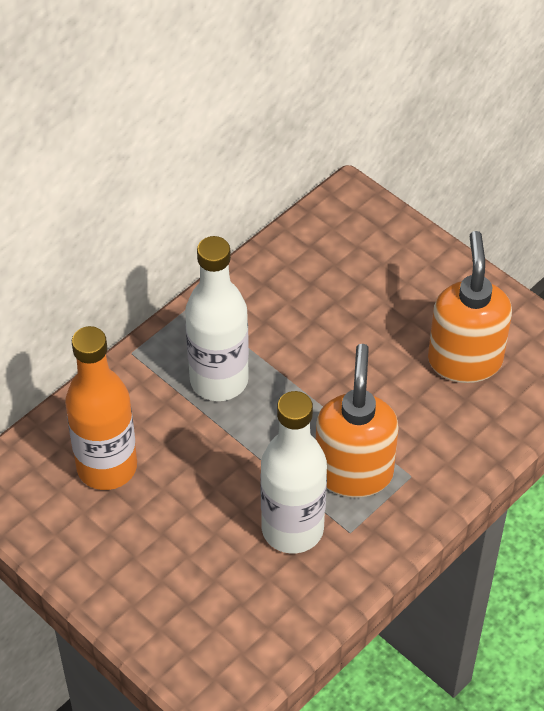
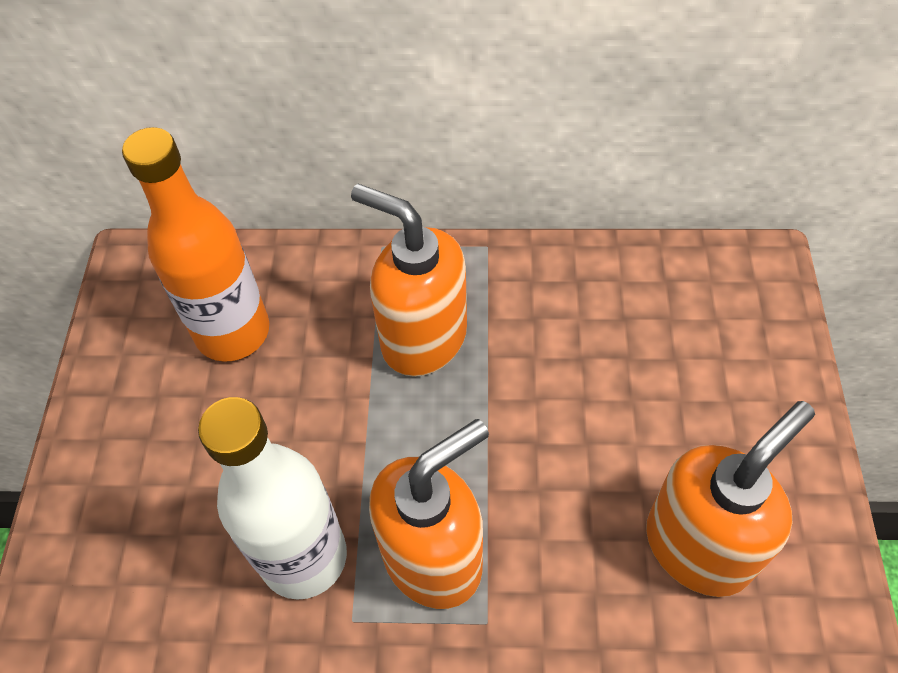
camera: 50 degrees right, 5 degrees up
white bottle [185,236,249,401] -> orange soap dispenser [351,184,467,377]

